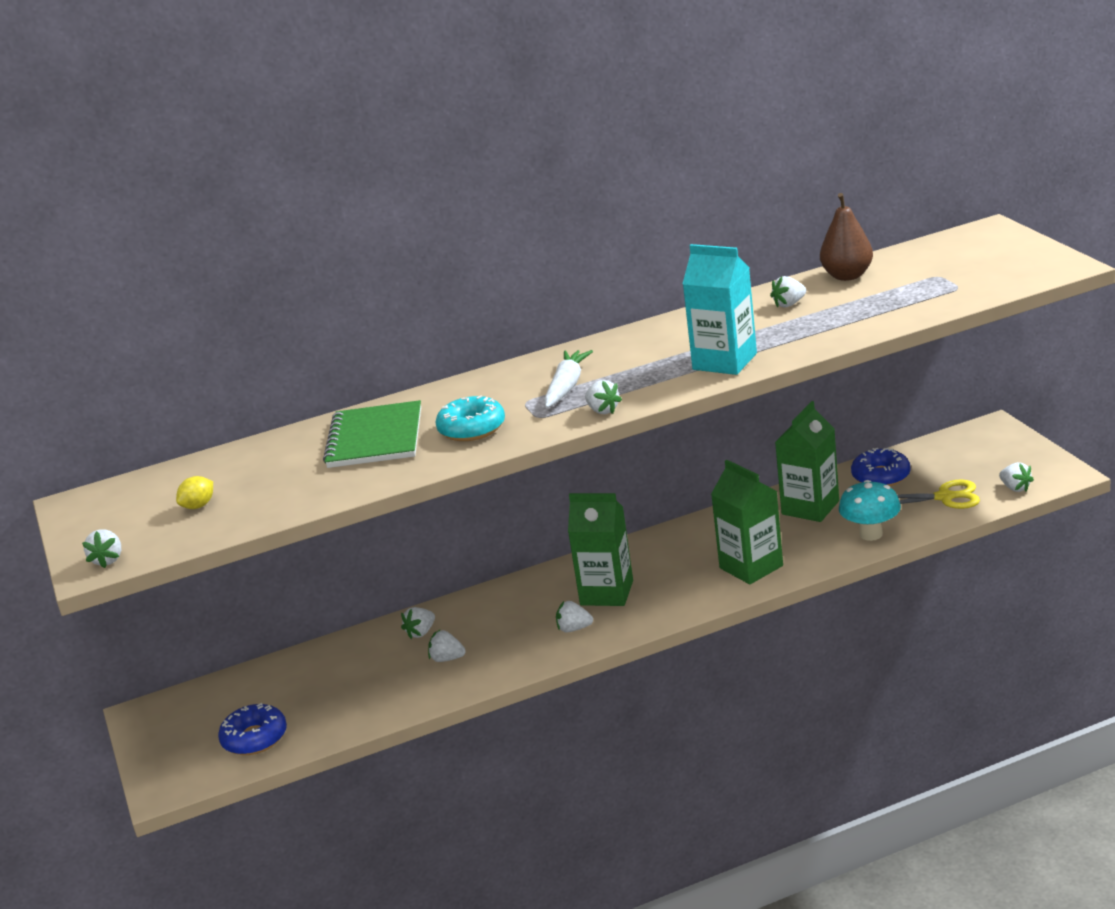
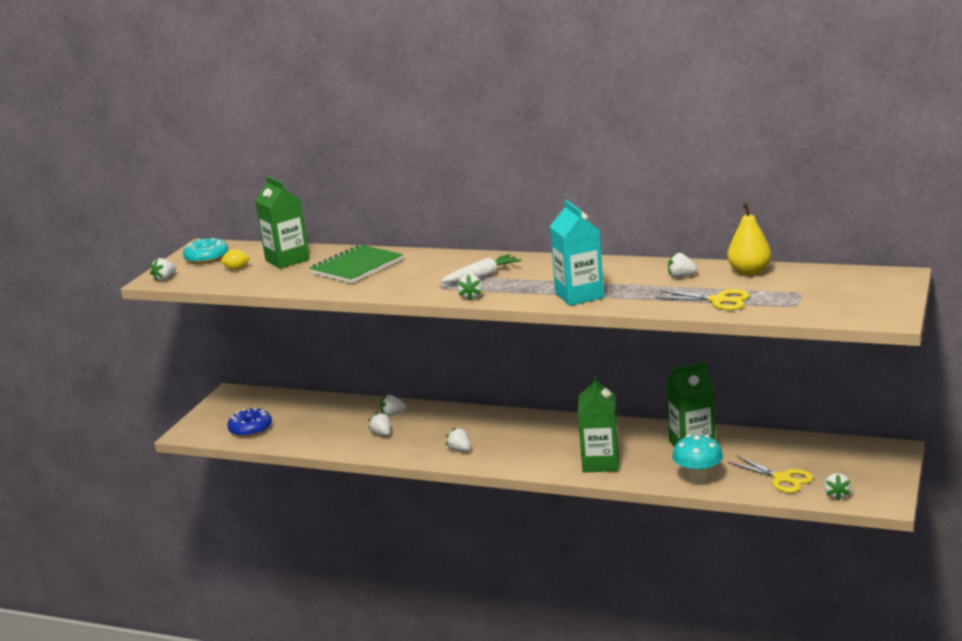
camera: 40 degrees right, 5 degrees down
turquoise donut [435,395,505,441] -> turquoise donut moved to [183,238,228,264]
green carton [568,493,633,606] -> green carton moved to [255,176,310,269]
brown pear [820,193,873,281] -> yellow pear [727,203,771,276]
blue donut [851,448,910,486] -> none
none -> yellow scissors [655,289,750,310]

